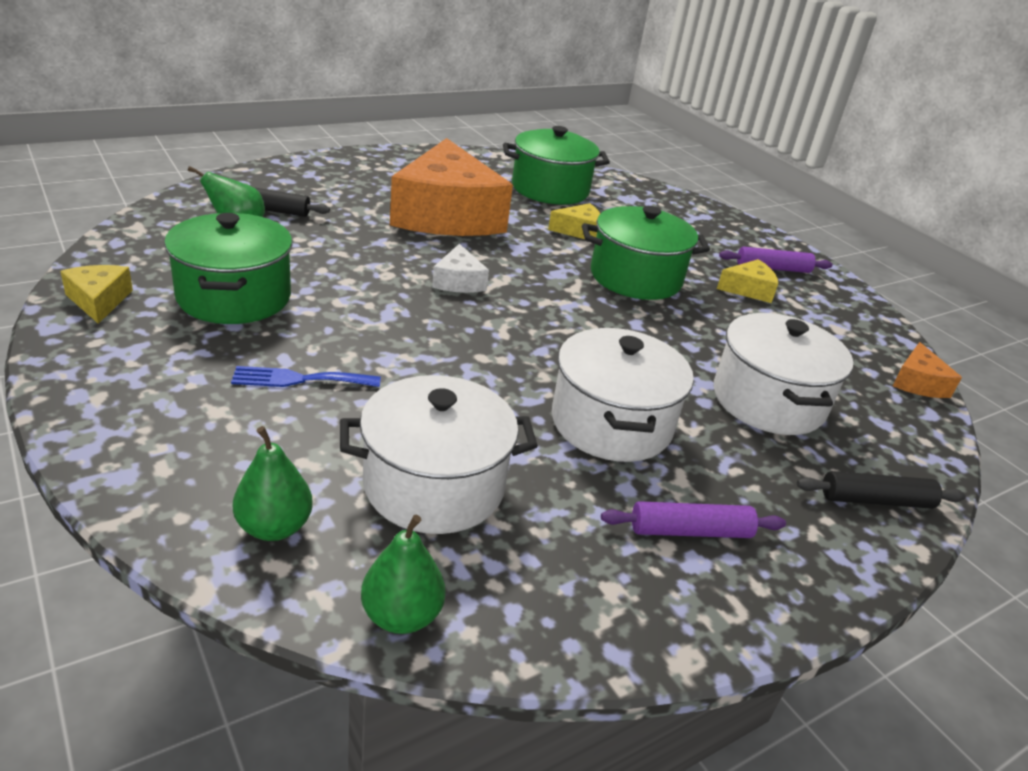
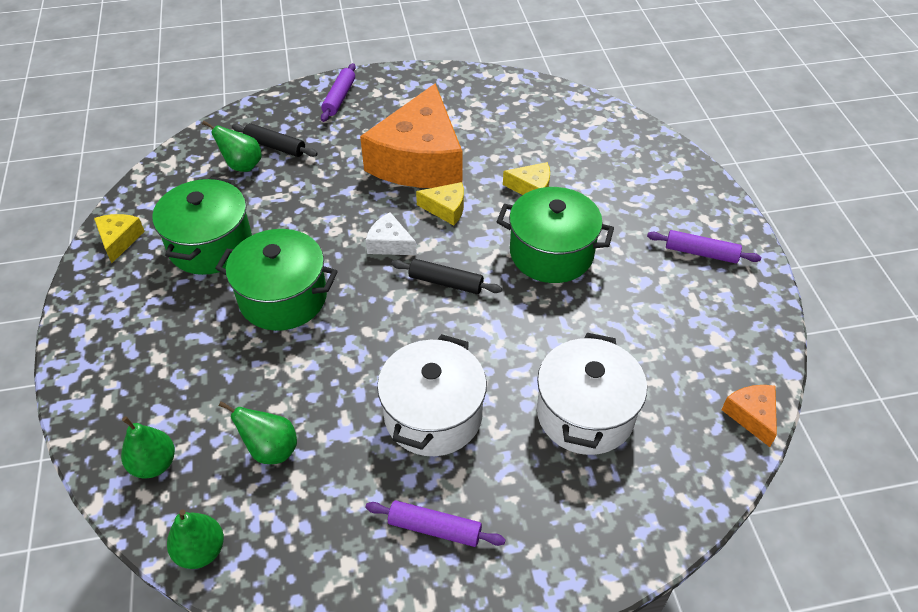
camera: 25 degrees right, 15 degrees up
blue fork [231,366,381,387] -> none
white pot [340,375,538,534] -> green pear [219,401,297,464]
white cheese [432,244,489,293] -> white cheese turned 105 degrees clockwise [366,212,417,255]
green pot [503,126,610,205] -> green pot moved to [215,229,338,331]
yellow cheese [717,259,778,303] -> yellow cheese moved to [416,182,464,226]
black rolling pin [797,471,966,509] -> black rolling pin moved to [391,259,502,294]
orange cheese [893,342,962,398] -> orange cheese turned 135 degrees clockwise [721,385,777,447]
none -> purple rolling pin [321,63,356,122]

